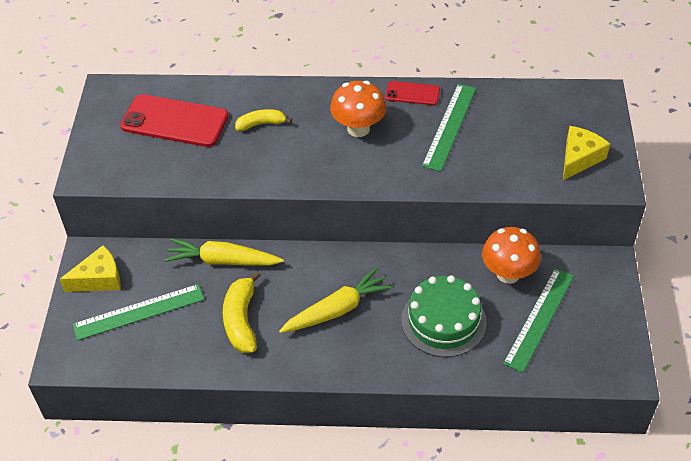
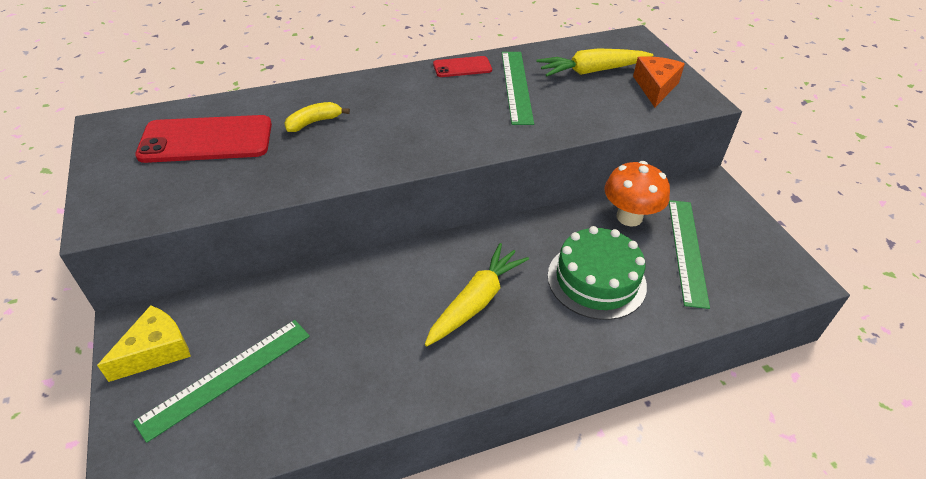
camera: 25 degrees left, 5 degrees down
yellow carrot [164,238,284,266] -> yellow carrot moved to [536,48,653,77]
yellow banana [223,271,261,353] -> none
orange mushroom [330,81,386,137] -> none
yellow cheese [563,126,610,180] -> orange cheese [633,56,685,107]

